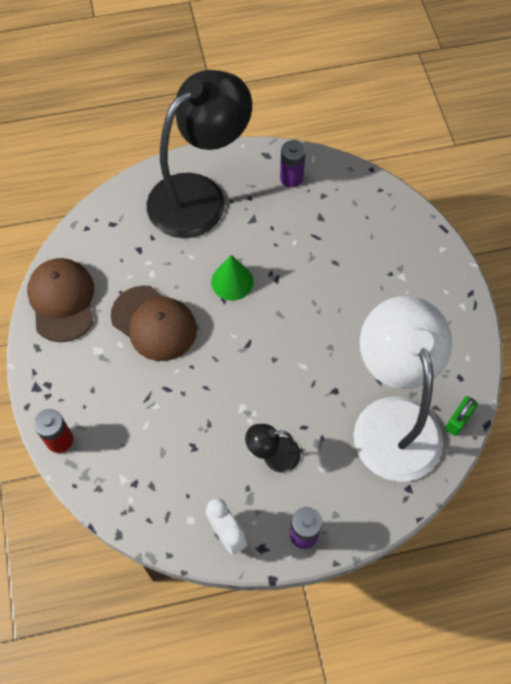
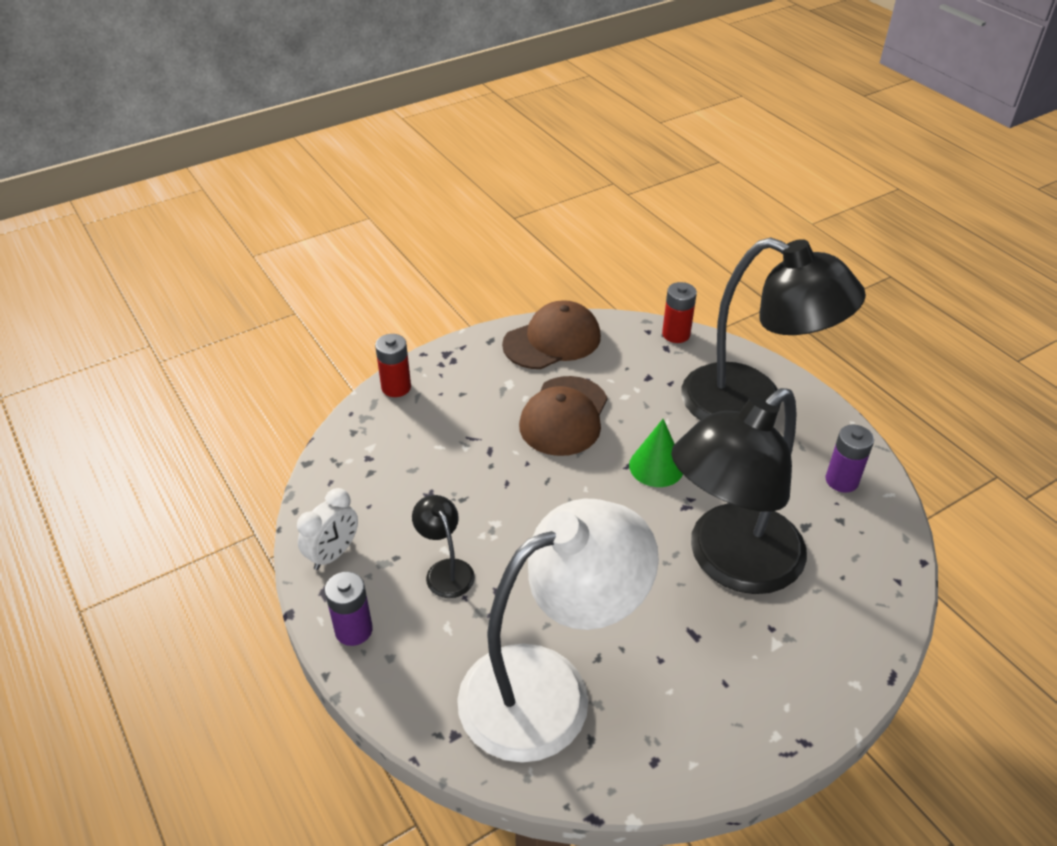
camera: 70 degrees right, 20 degrees down
green padlock [445,396,478,436] -> none
none -> red battery [662,282,697,343]
none -> black lamp [671,388,807,594]

